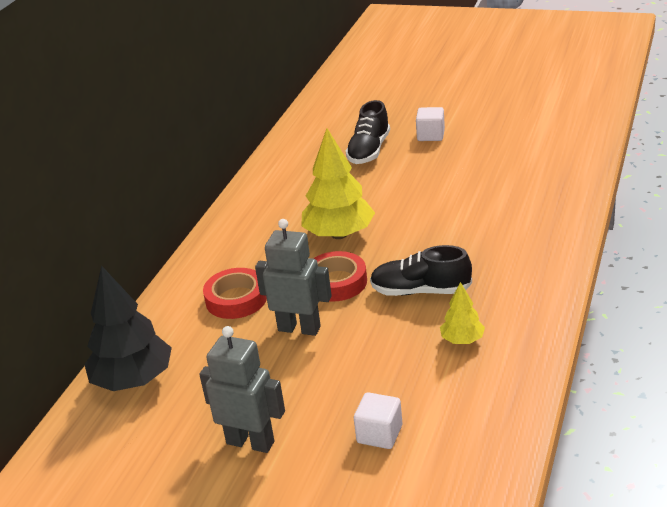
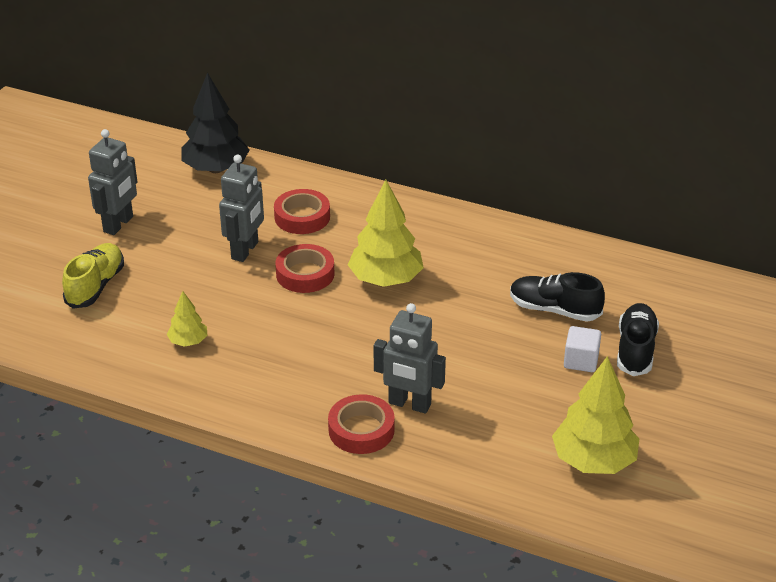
camera: 90 degrees right, 5 degrees up
white cube [354,392,402,449] -> yellow shoe [62,243,124,309]
black shoe [370,245,472,296] -> black shoe moved to [617,303,659,376]
none -> red tape [328,394,395,454]
none -> grey robot [374,303,446,414]
none -> yellow tree [552,356,639,474]

